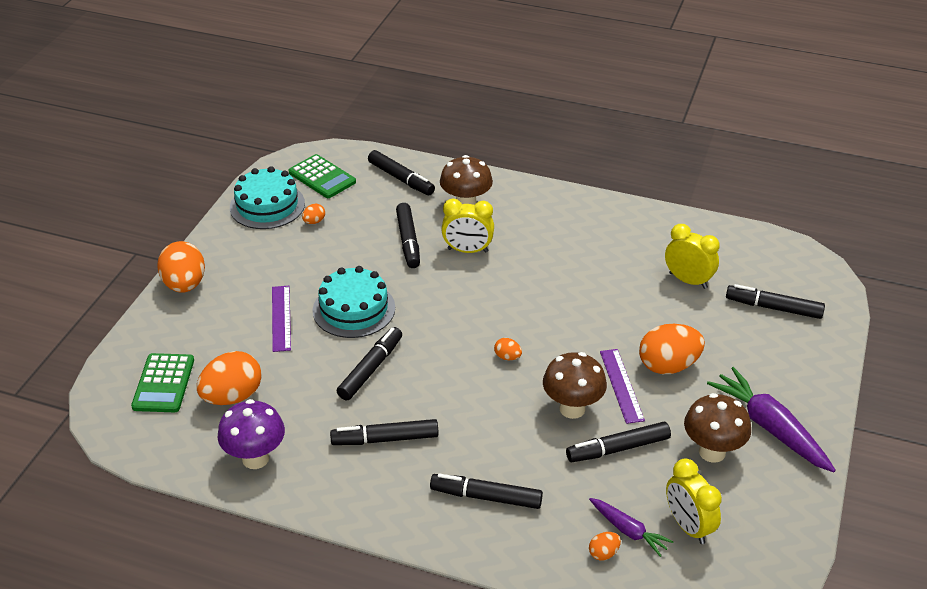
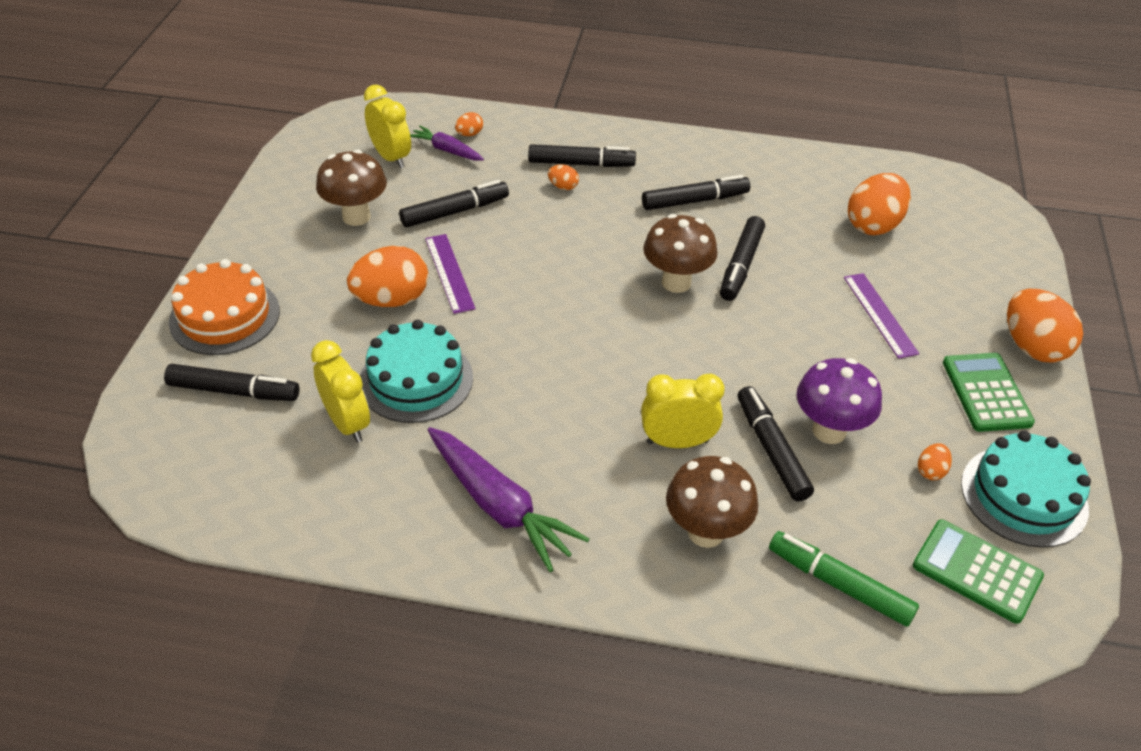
camera: 170 degrees right, 5 degrees up
green calculator [131,353,194,412] -> green calculator moved to [943,353,1035,432]
purple mushroom [218,399,285,469] -> purple mushroom moved to [797,358,882,444]
turquoise cake [313,266,395,338] -> turquoise cake moved to [360,320,473,423]
black marker [368,150,435,195] -> green marker [769,531,919,627]
orange egg [494,338,522,360] -> orange egg moved to [548,165,579,190]
brown mushroom [543,352,607,419] -> brown mushroom moved to [643,214,718,293]
yellow clock [665,224,720,289] -> yellow clock turned 150 degrees counterclockwise [311,340,370,443]
purple carrot [707,367,836,472] -> purple carrot moved to [428,427,589,572]
none -> orange cake [169,259,280,355]

